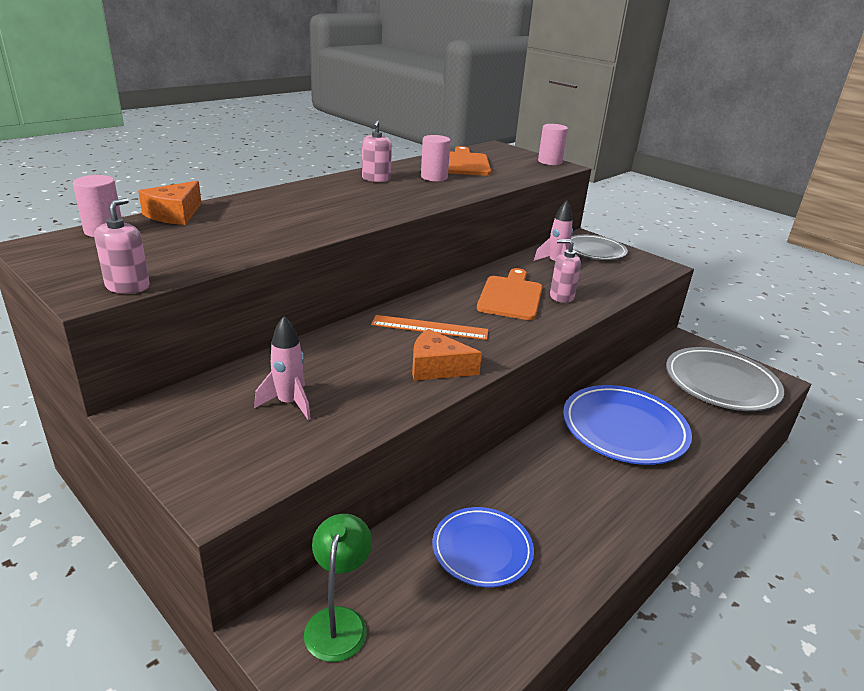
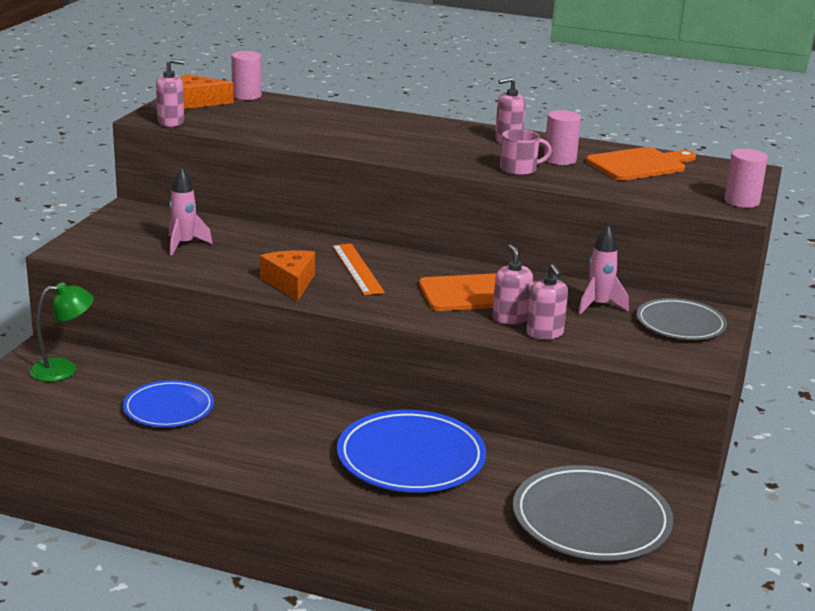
camera: 65 degrees right, 5 degrees down
orange cheese [138,181,202,225] -> orange cheese moved to [181,74,234,109]
none -> pink mug [500,129,552,176]
none -> pink soap dispenser [526,264,568,340]

